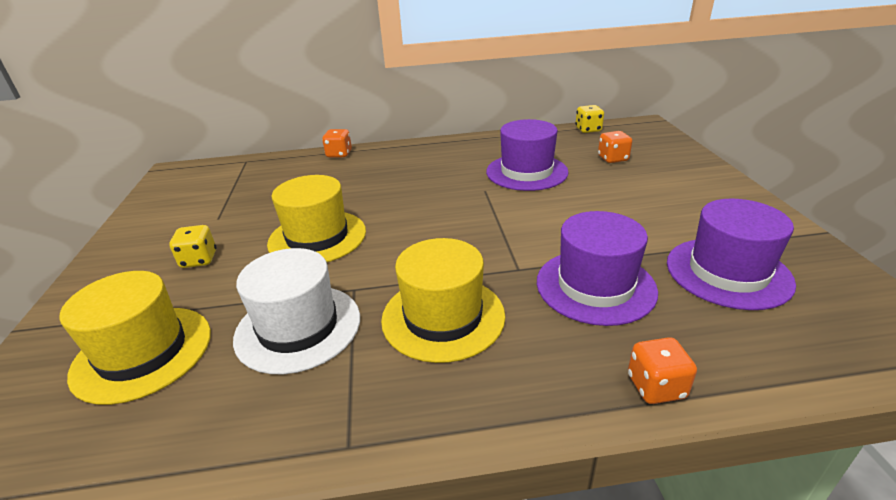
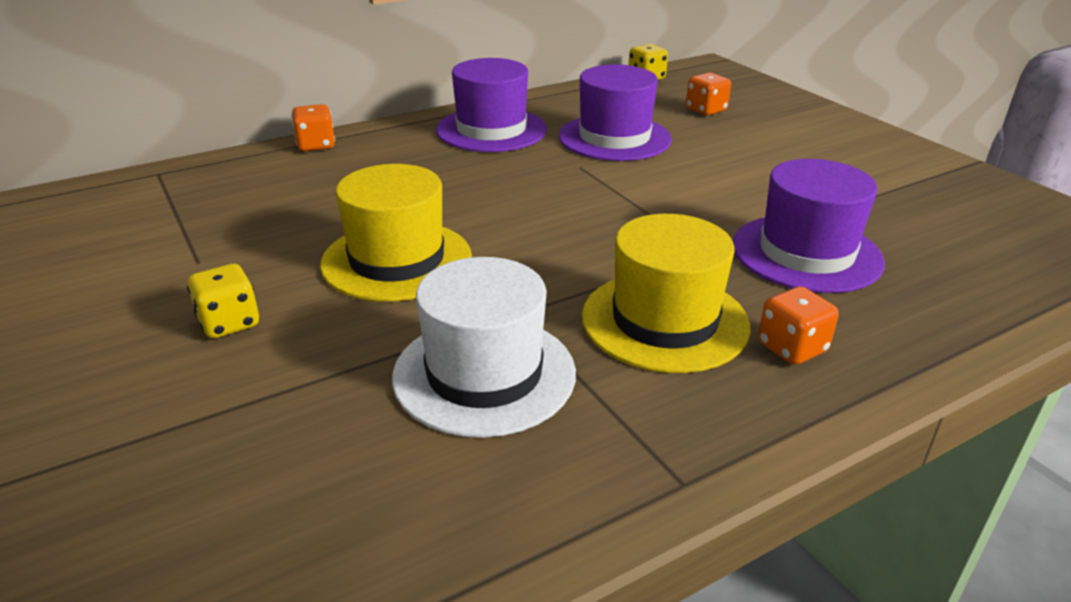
camera: 25 degrees left, 0 degrees up
yellow hat [59,271,211,405] -> none
orange dice [628,337,697,404] -> orange dice moved to [758,286,839,365]
purple hat [667,199,796,310] -> purple hat moved to [436,58,547,152]

